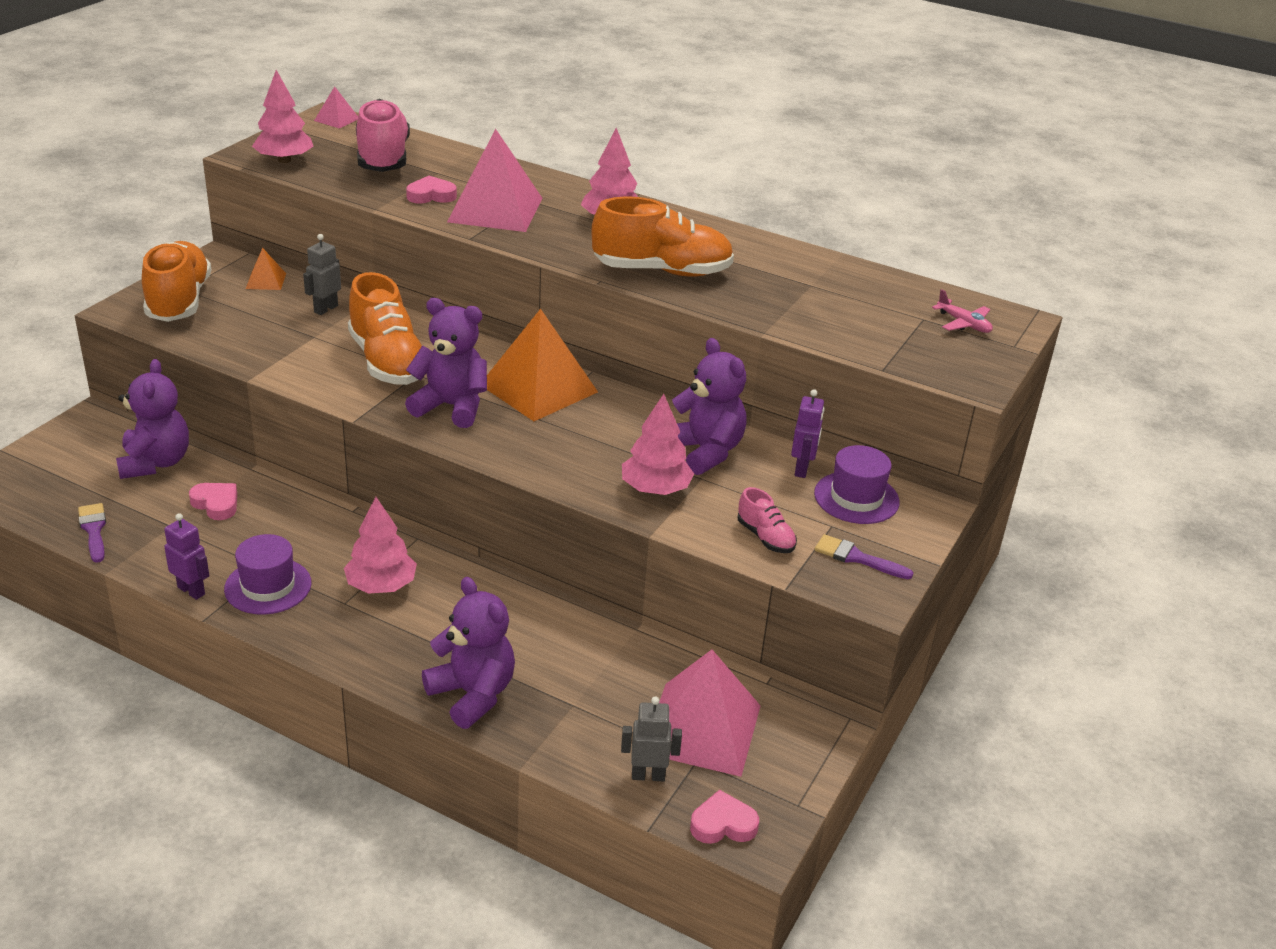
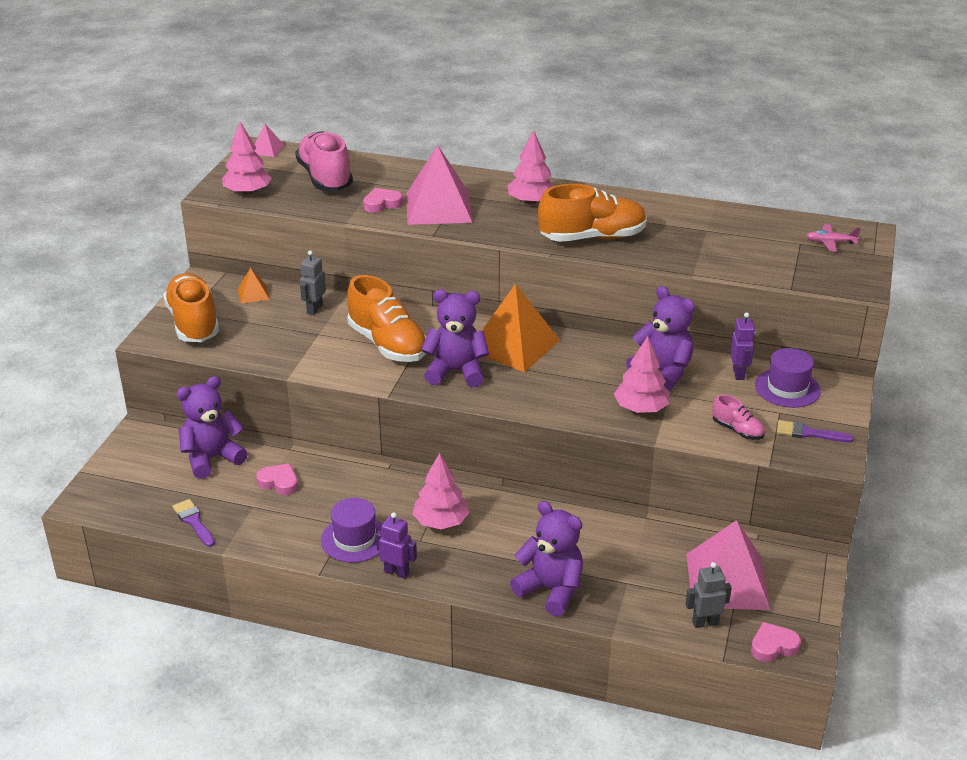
camera: 10 degrees left, 0 degrees up
purple teddy bear [116,359,189,479] -> purple teddy bear turned 105 degrees counterclockwise [176,376,248,479]
purple robot [164,513,209,600] -> purple robot moved to [376,512,417,579]
pink plane [932,289,993,333] -> pink plane turned 150 degrees clockwise [806,224,861,252]

